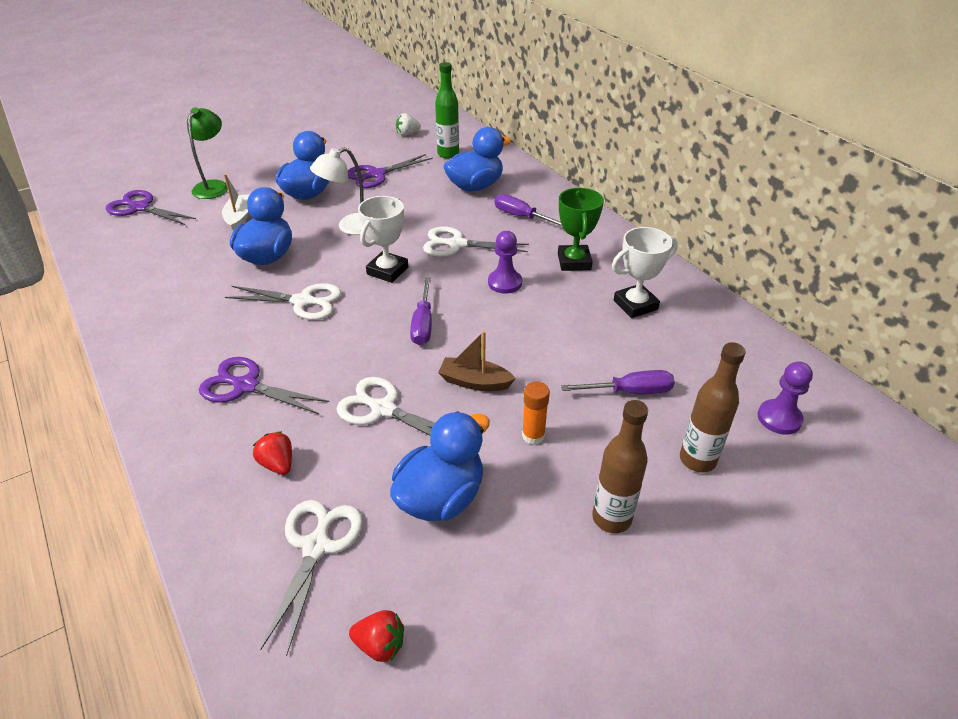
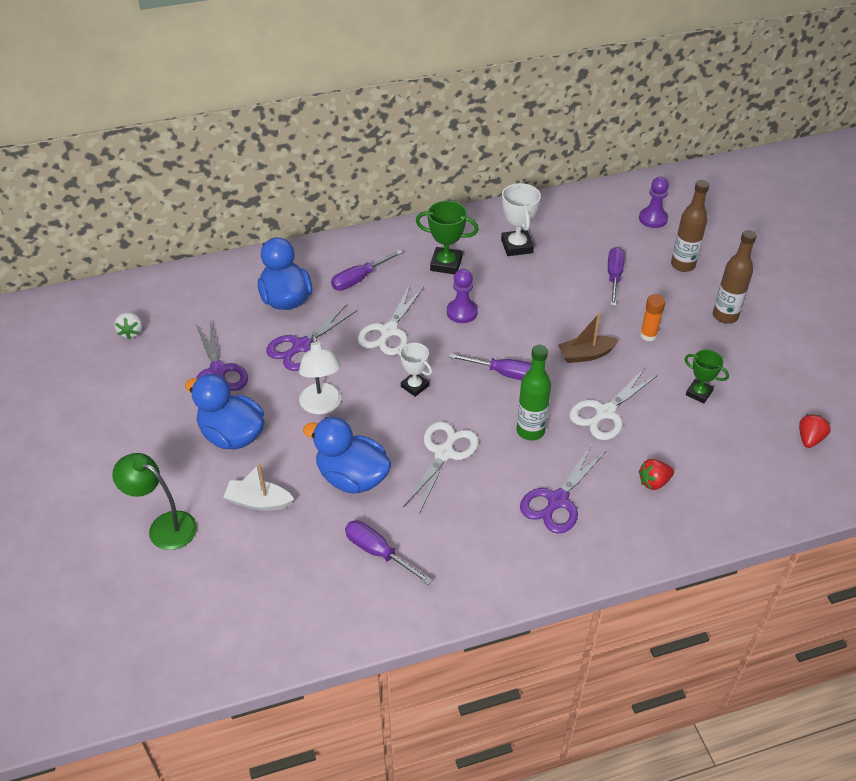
camera: 75 degrees left, 5 degrees up
purple scissors [106,190,196,225] -> purple scissors moved to [266,304,357,371]
white scissors [260,500,363,656] -> none
white trophy [358,196,408,283] -> white trophy [397,343,432,397], size x0.66
blue duck [390,411,490,521] -> green trophy [684,349,729,403]
green bottle [435,62,459,158] -> green bottle moved to [517,345,551,440]
brown boat [438,331,516,391] -> brown boat turned 45 degrees clockwise [558,313,619,363]
none -> purple screwdriver [345,520,433,585]

